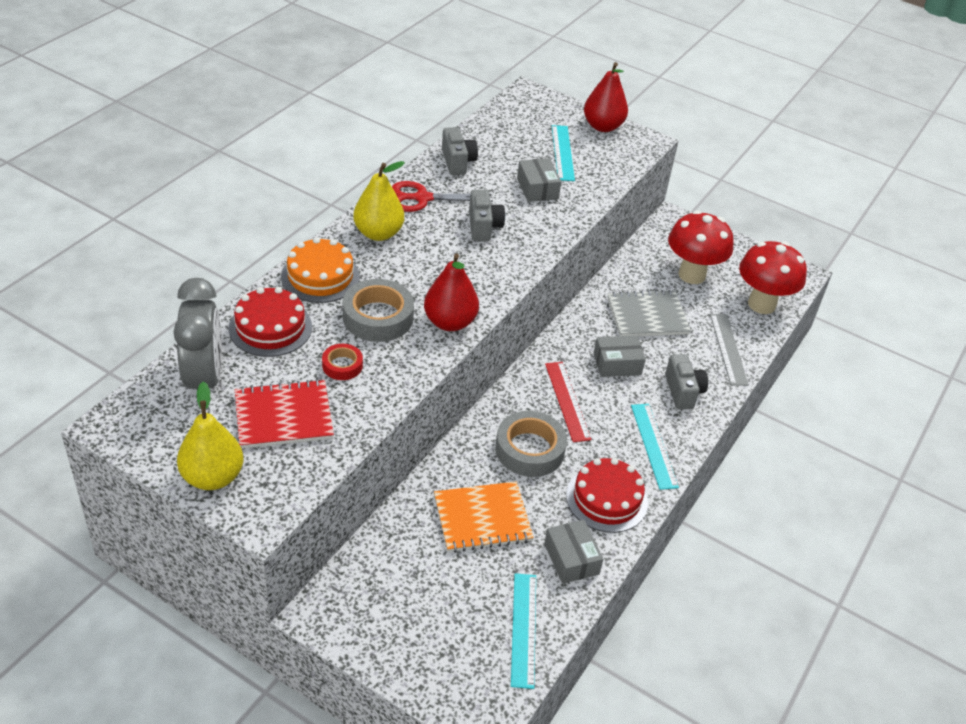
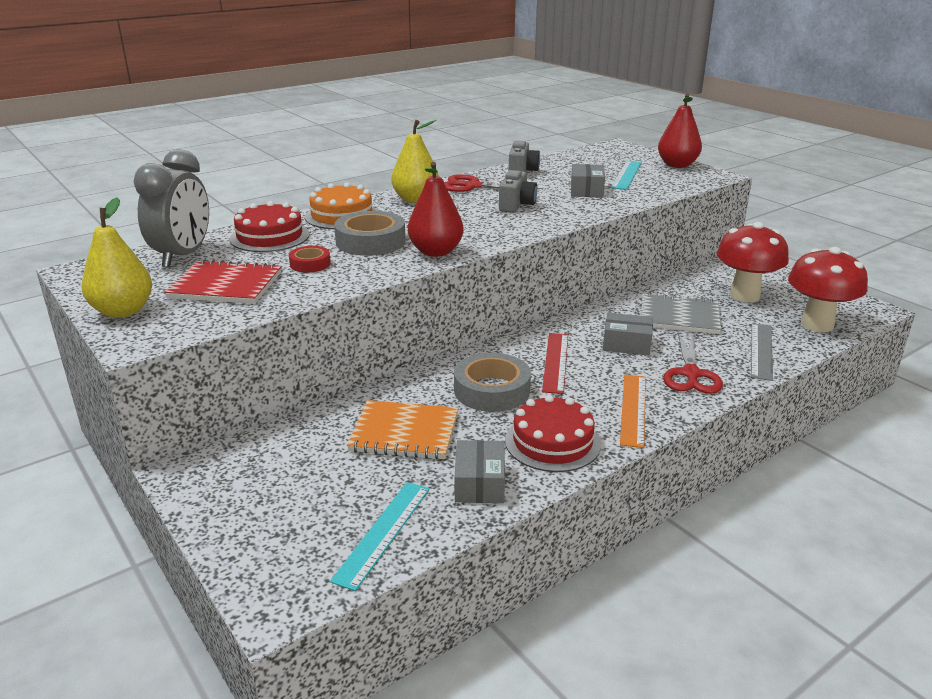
camera: 25 degrees right, 15 degrees down
turquoise ruler [631,404,679,490] -> orange ruler [620,375,646,448]
grey camera [665,354,708,410] -> red scissors [663,333,723,394]

